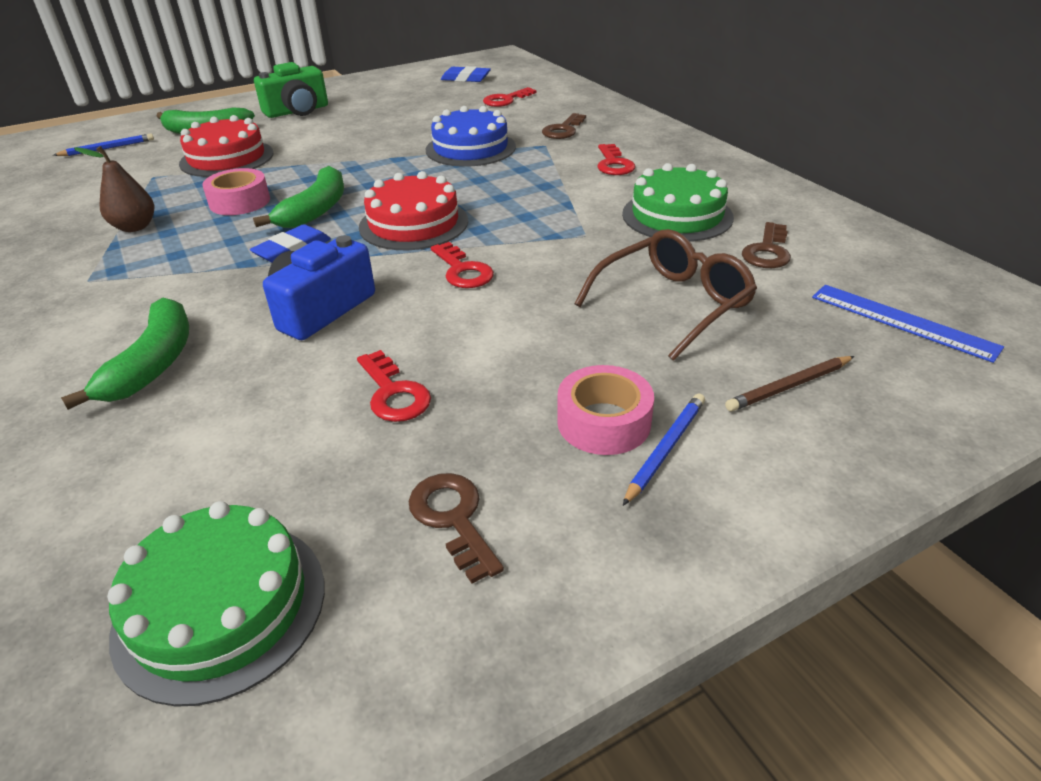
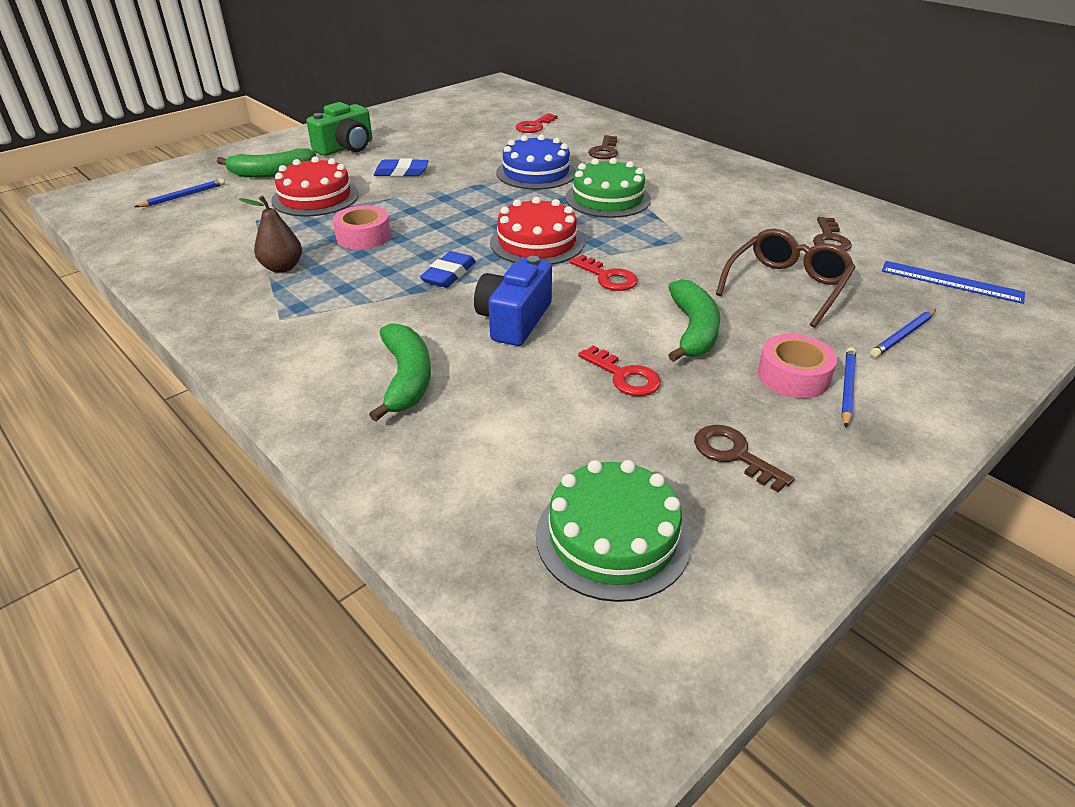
camera: 15 degrees left, 0 degrees up
green banana [253,166,344,228] -> green banana moved to [668,279,720,362]
blue eraser [441,66,491,82] -> blue eraser moved to [374,158,428,177]
red key [597,144,635,175] -> none
green cake [622,163,734,242] -> green cake moved to [565,158,651,218]
brown pencil [725,356,854,412] -> blue pencil [870,309,936,357]

